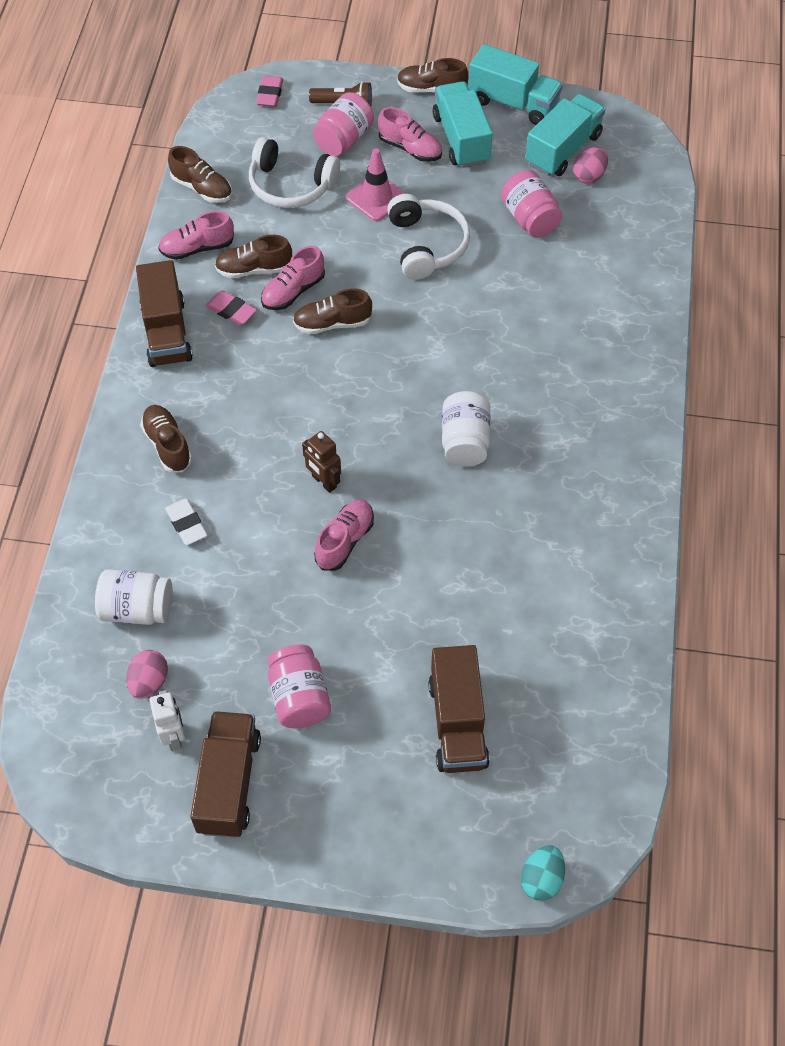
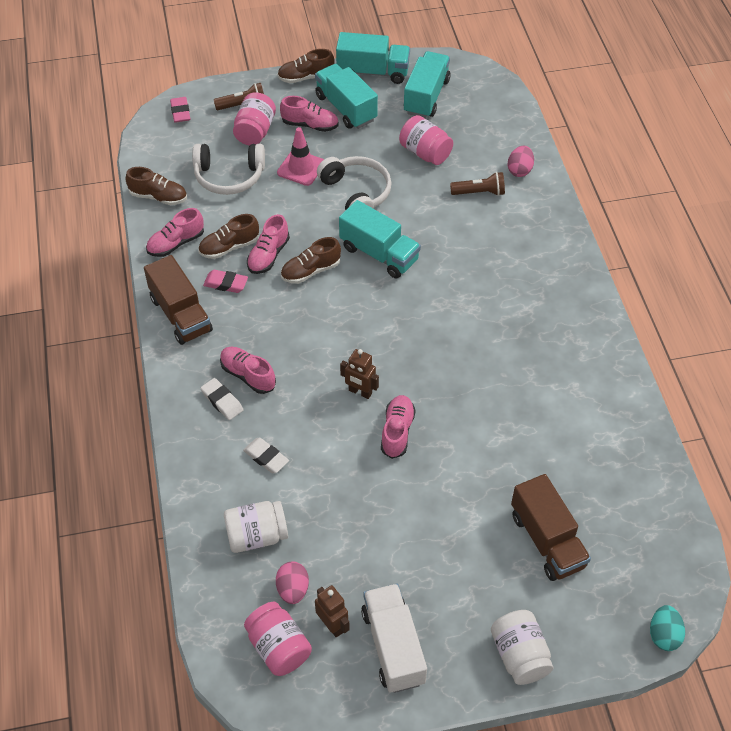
camera: 20 degrees left, 5 degrees down
brown shoe [140,405,192,473] -> white eraser [201,378,243,420]
white robot [149,690,185,751] -> brown robot [315,585,350,638]
brown truck [190,711,261,838] -> white truck [361,583,427,693]
pink jar [268,645,331,728] -> pink jar moved to [244,602,312,676]
white jar [442,391,491,467] -> white jar moved to [491,610,553,685]
pink egg [573,147,608,184] -> pink egg moved to [508,146,534,177]
none -> pink shoe [220,347,276,394]
none -> turquoise truck [339,200,421,278]
none -> brown flashlight [450,172,505,196]

